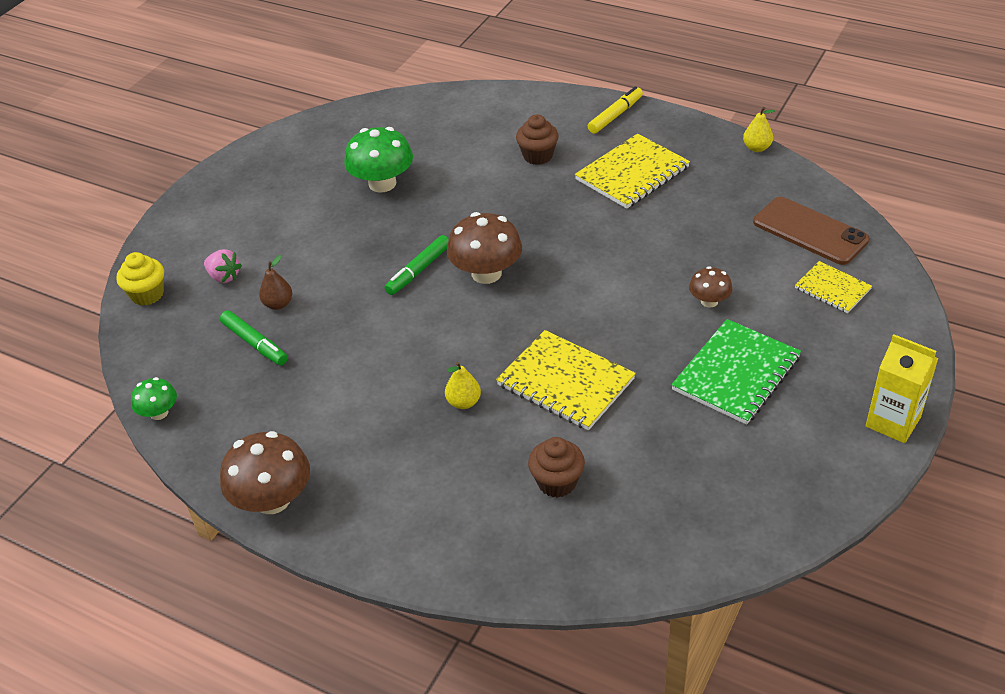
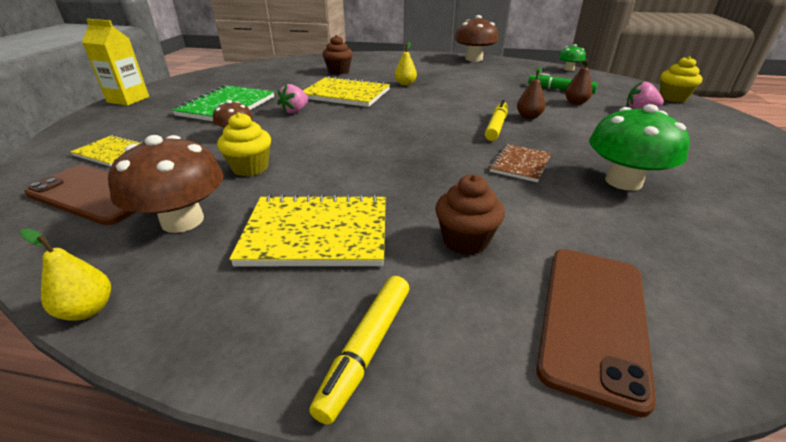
camera: 160 degrees right, 10 degrees down
green marker [385,235,449,295] -> yellow marker [485,100,508,141]
brown mushroom [447,212,522,284] -> brown mushroom moved to [108,135,224,233]
yellow notebook [575,134,690,209] -> yellow notebook turned 60 degrees clockwise [229,194,386,266]
none -> yellow cupcake [217,112,271,176]
none -> pink strawberry [277,84,308,114]
none -> brown notebook [489,144,551,182]
none -> brown pear [517,67,546,119]
none -> brown phone [537,249,656,418]

